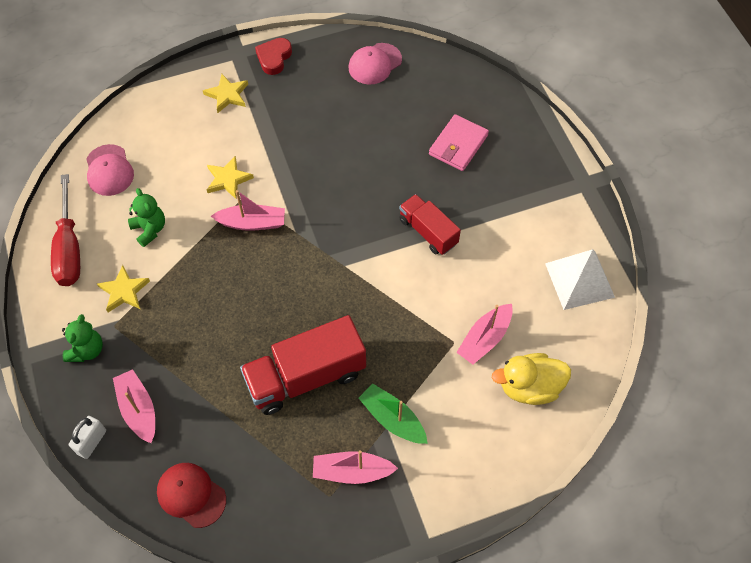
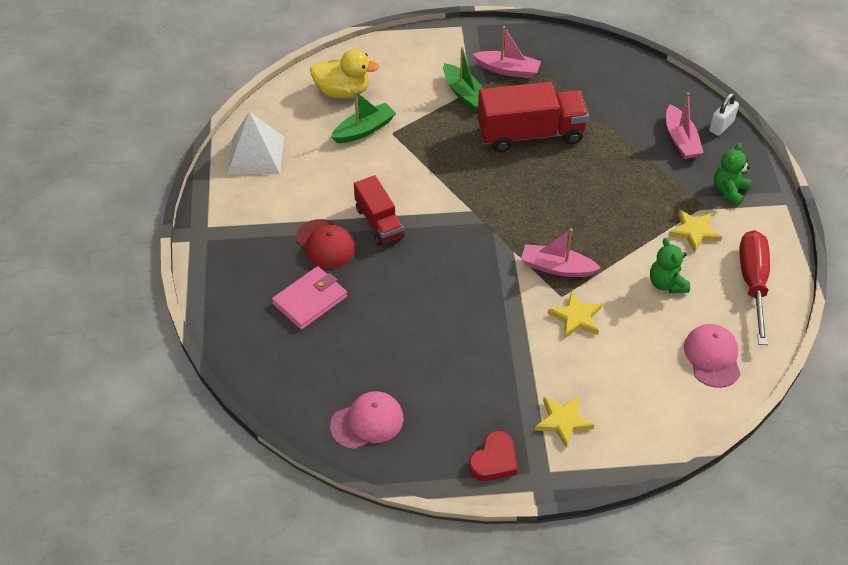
camera: 165 degrees left, 10 degrees down
red cap [157,463,226,528] -> red cap moved to [296,219,356,269]
pink boat [456,304,513,365] -> green boat [331,91,396,143]

